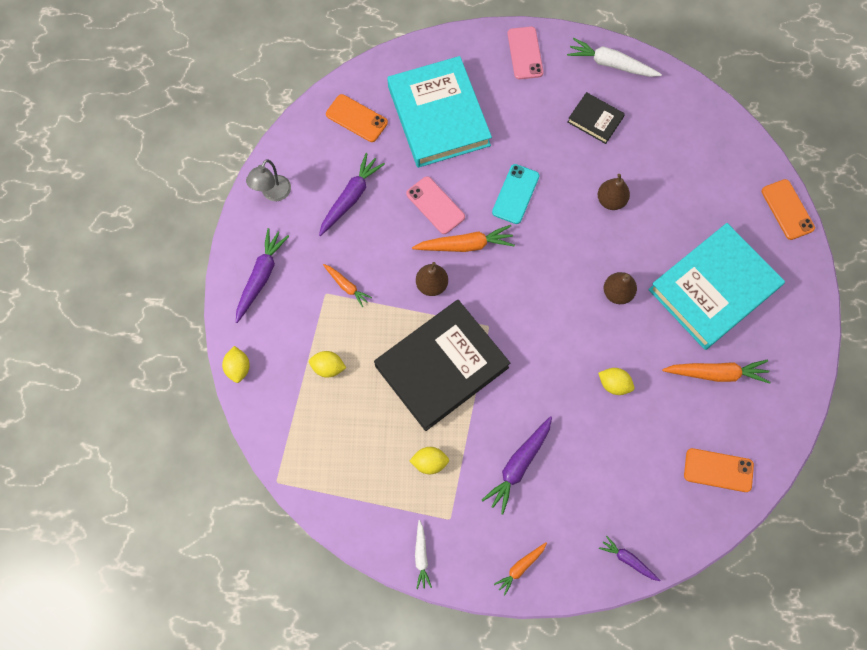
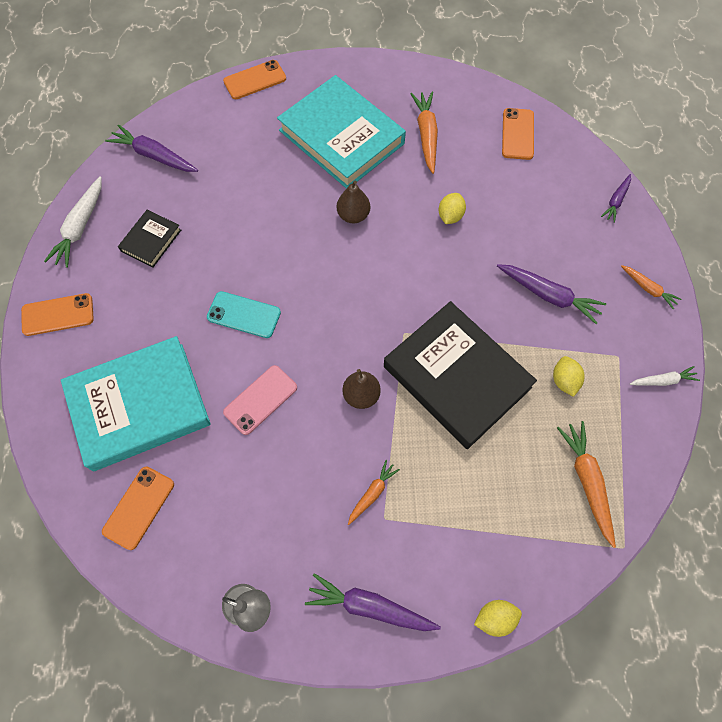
camera: 95 degrees left, 5 degrees down
yellow lemon [309,351,346,378] -> none
purple carrot [319,153,385,236] -> purple carrot moved to [105,124,198,172]
orange carrot [412,225,515,252] -> orange carrot moved to [557,421,616,548]
pink phone [507,27,544,79] -> orange phone [21,293,94,336]
brown pear [598,174,630,210] -> none

